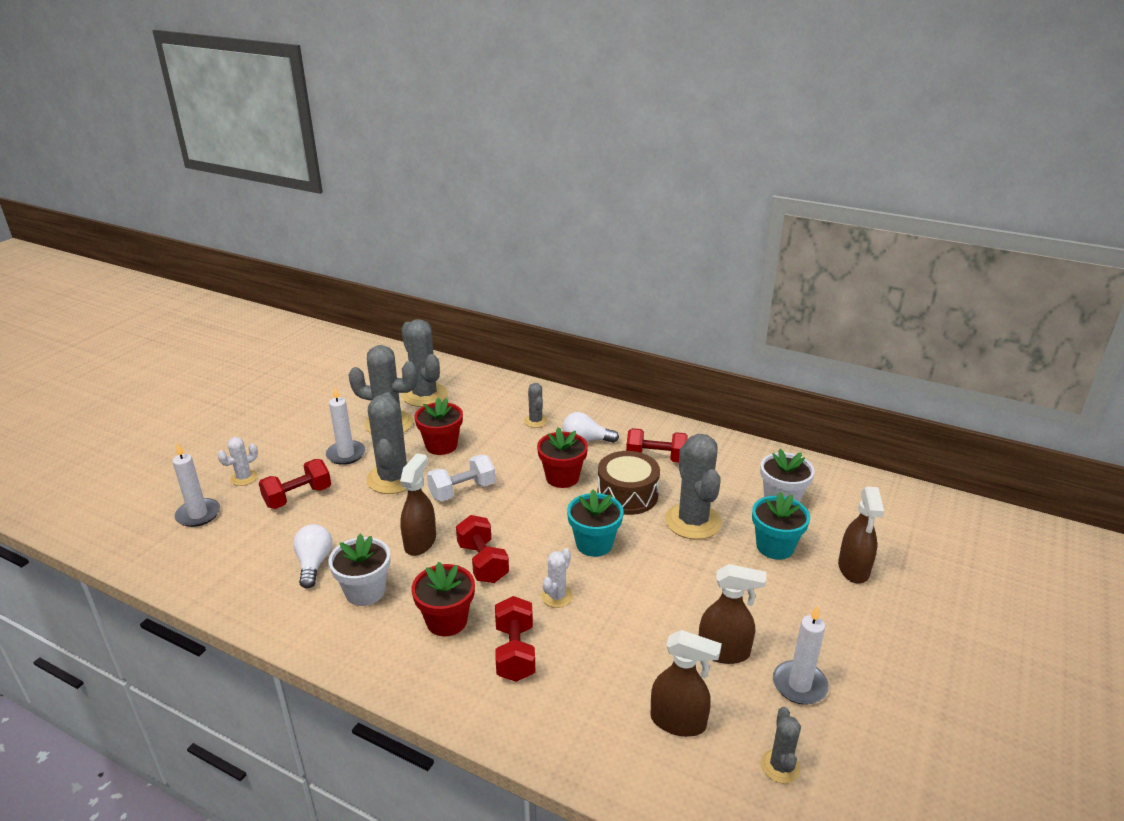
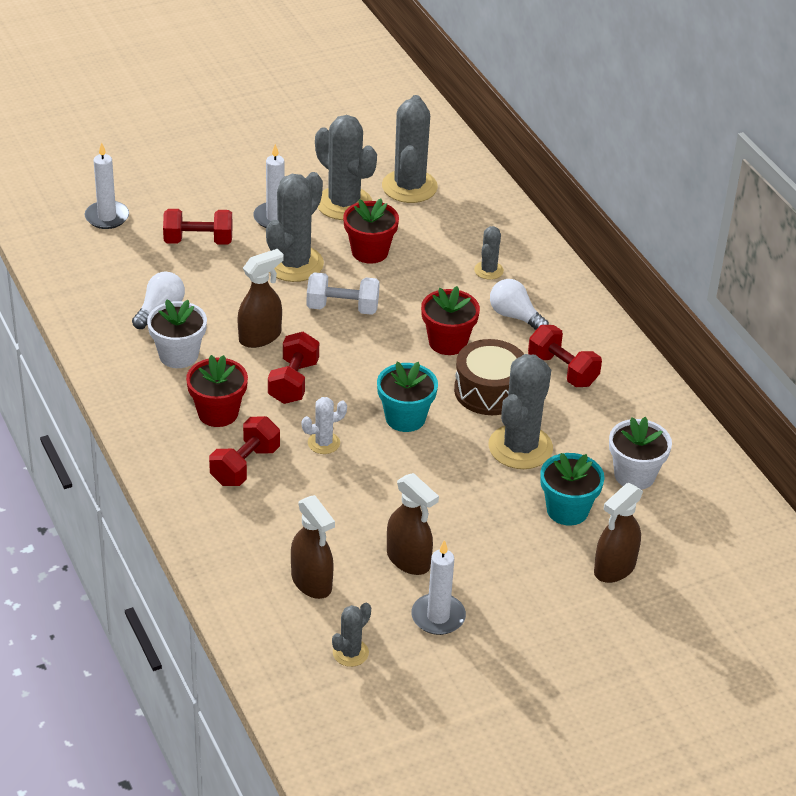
camera: 35 degrees right, 10 degrees up
white cactus [217,437,258,486] -> none

